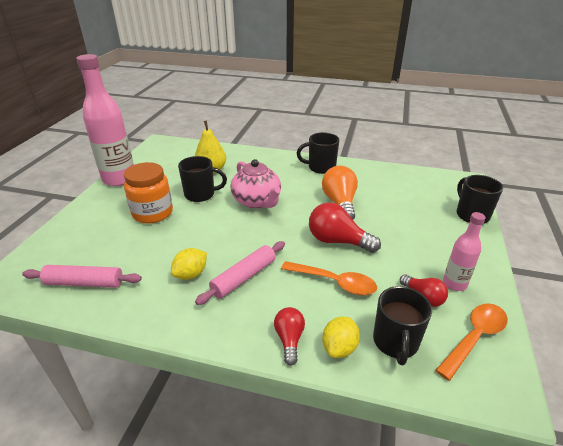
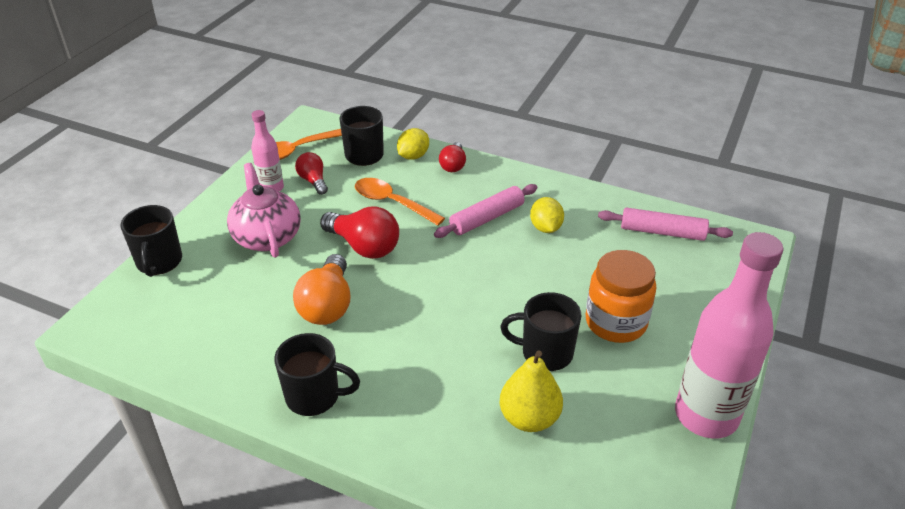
camera: 170 degrees left, 5 degrees up
yellow lemon [171,248,207,280] -> yellow lemon turned 60 degrees counterclockwise [530,197,564,233]
pink teapot [231,159,281,209] -> pink teapot moved to [227,163,301,258]

